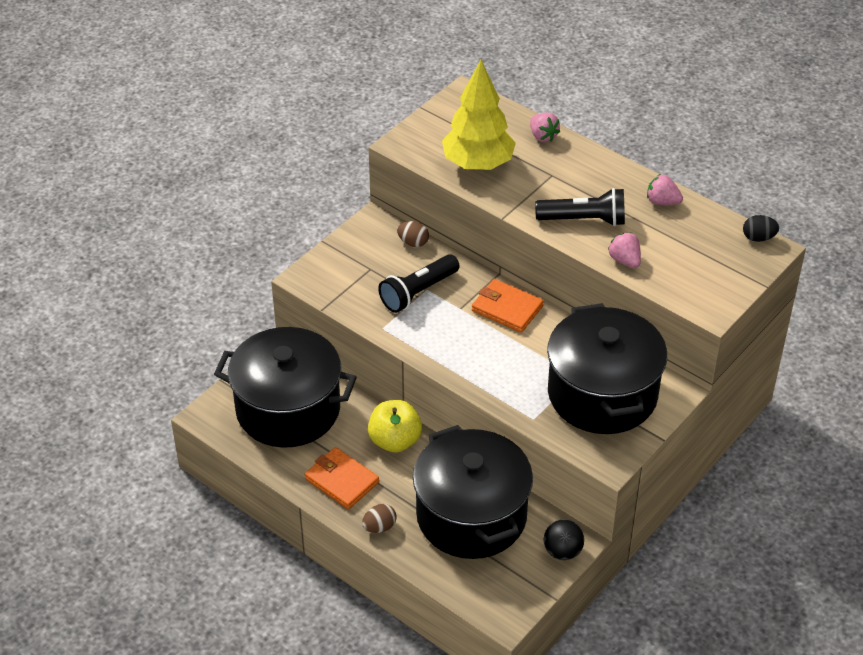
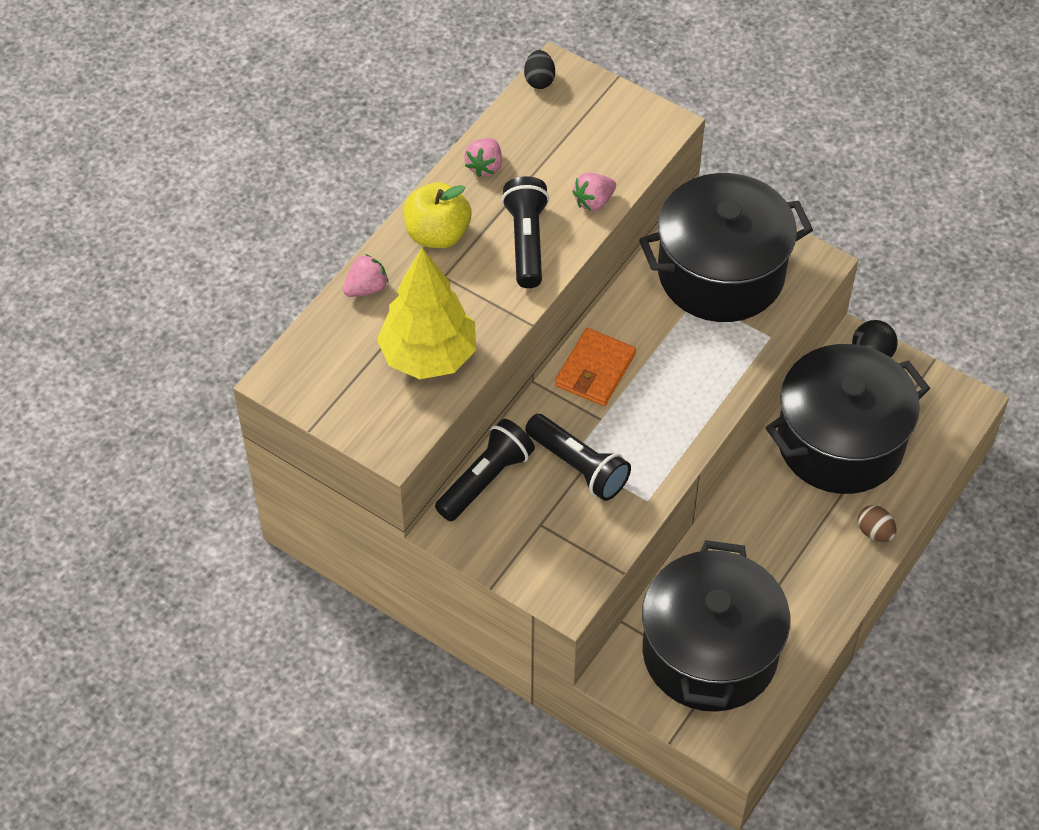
camera: 95 degrees left, 10 degrees up
orange wallet [305,447,379,509] -> none
yellow apple [368,400,422,453] -> yellow apple moved to [404,182,472,248]
brown egg [397,221,429,247] -> black flashlight [435,419,535,521]

